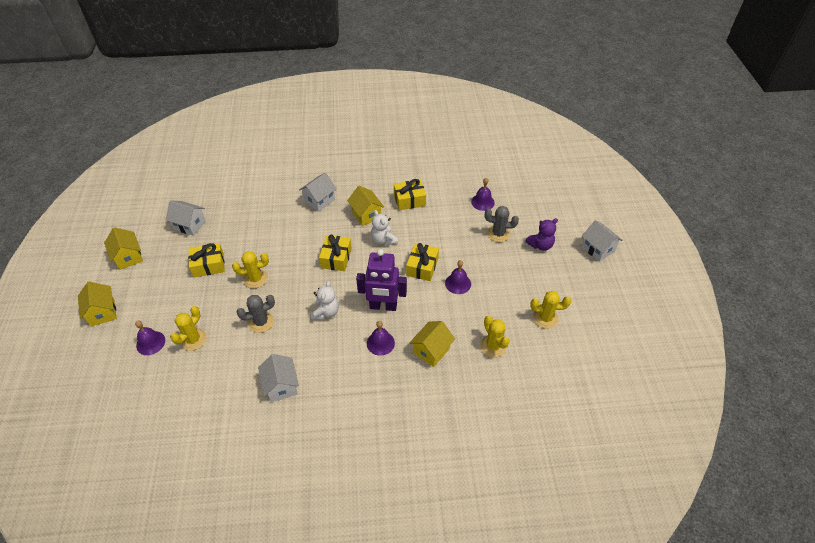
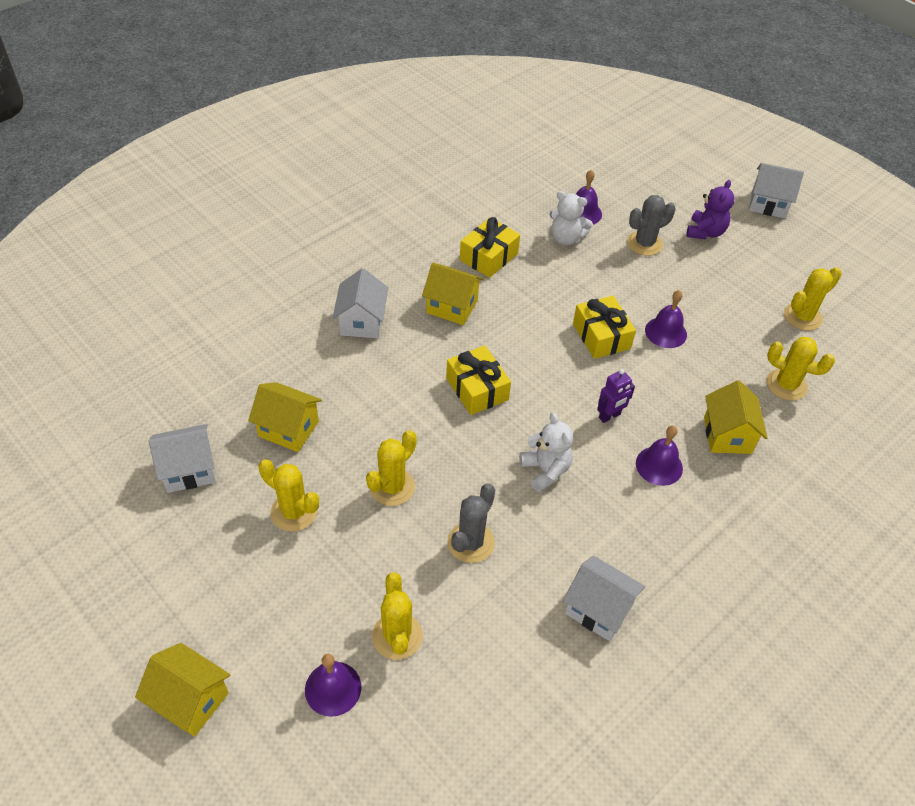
camera: 40 degrees left, 0 degrees up
yellow house [104,227,143,270] -> yellow house moved to [248,382,322,452]
yellow gift [188,243,225,277] -> yellow cactus [259,459,319,532]
purple robot [356,249,407,311] -> purple robot [597,369,635,423], size x0.49
white teddy bear [371,210,398,246] -> white teddy bear moved to [549,191,593,245]

